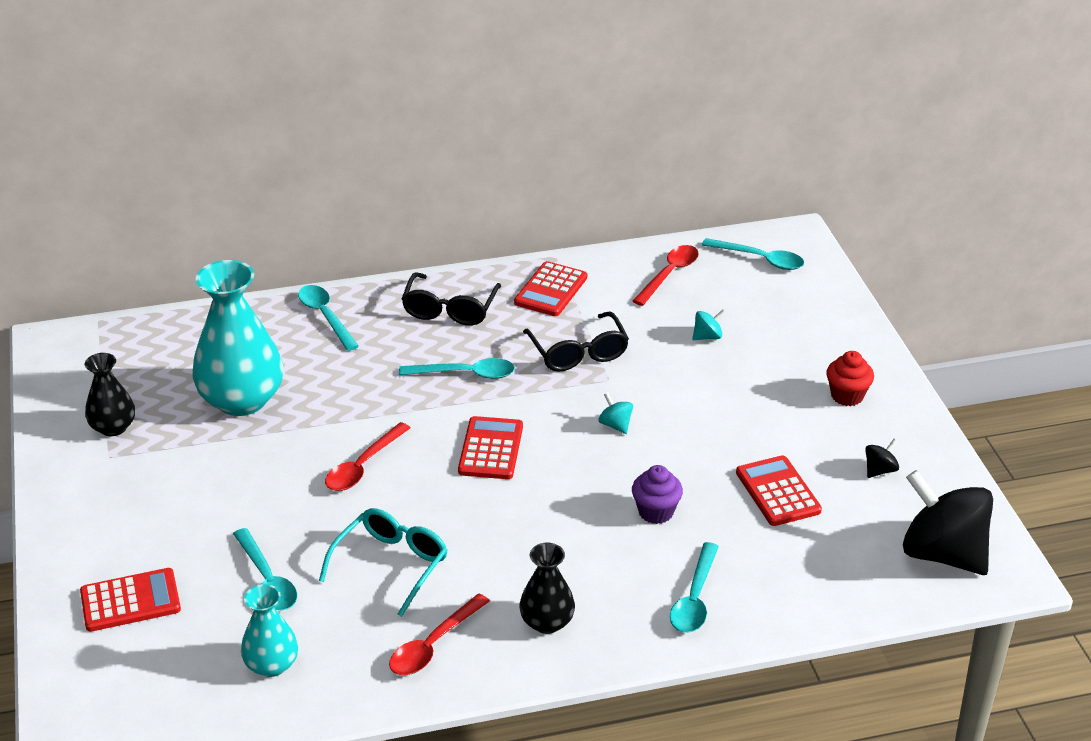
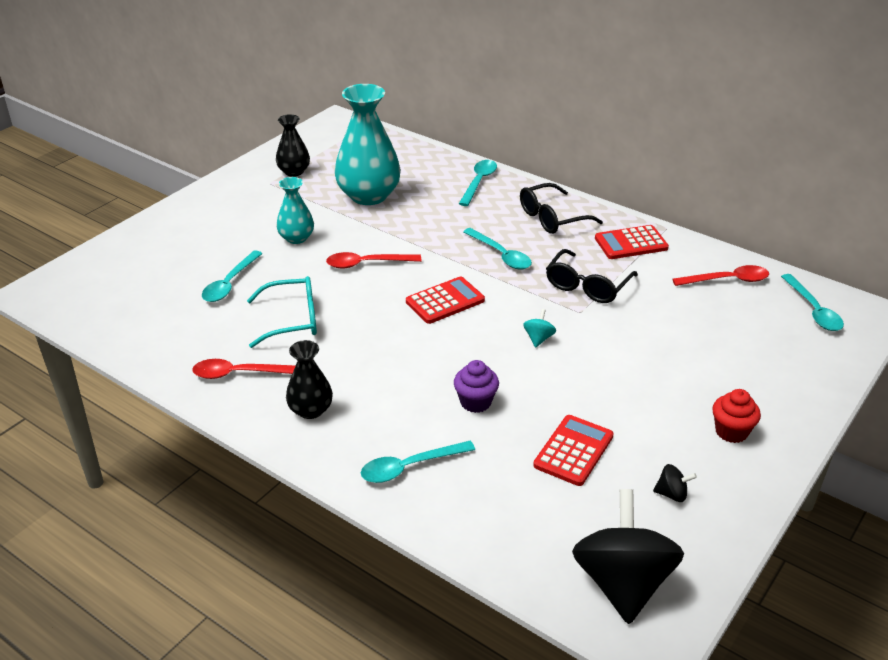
camera: 50 degrees right, 0 degrees up
red calculator [80,568,181,632] -> none
turquoise vase [241,584,298,677] -> turquoise vase moved to [276,177,314,244]
turquoise spinning top [692,309,726,340] -> none

